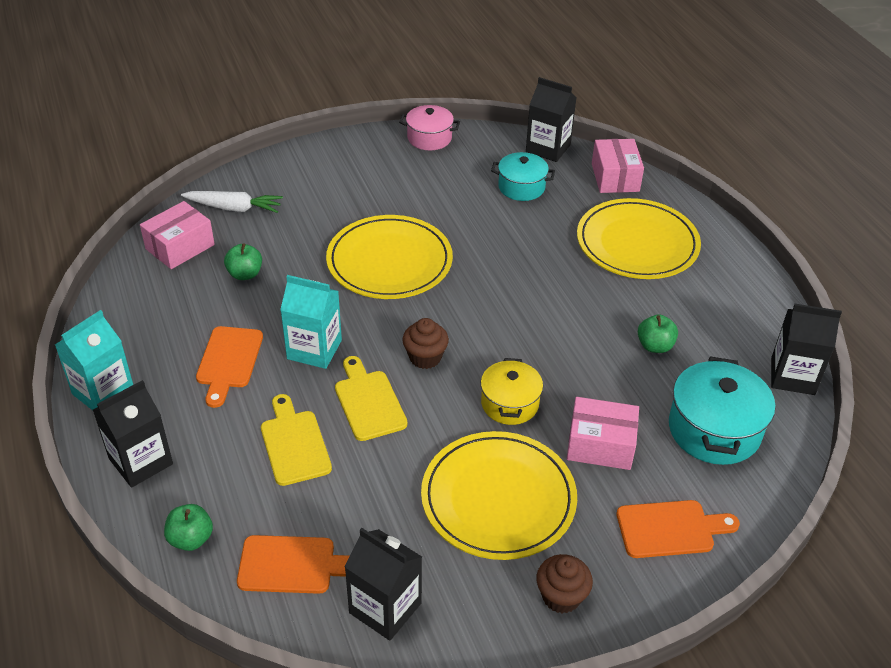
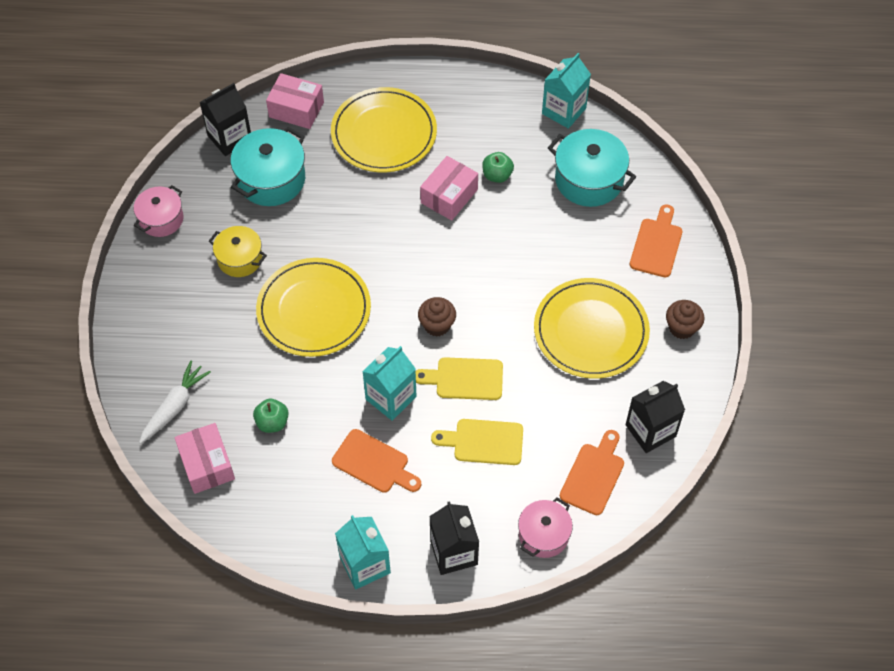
camera: 65 degrees left, 15 degrees up
green apple [164,504,213,551] -> pink pot [518,497,573,558]
yellow pot [481,358,543,425] -> yellow pot moved to [209,226,267,277]
turquoise pot [491,152,555,201] -> turquoise pot [231,127,305,206], size x1.57
pink box [567,397,639,470] -> pink box moved to [420,156,478,221]
black carton [771,304,842,395] -> turquoise carton [542,53,591,129]

